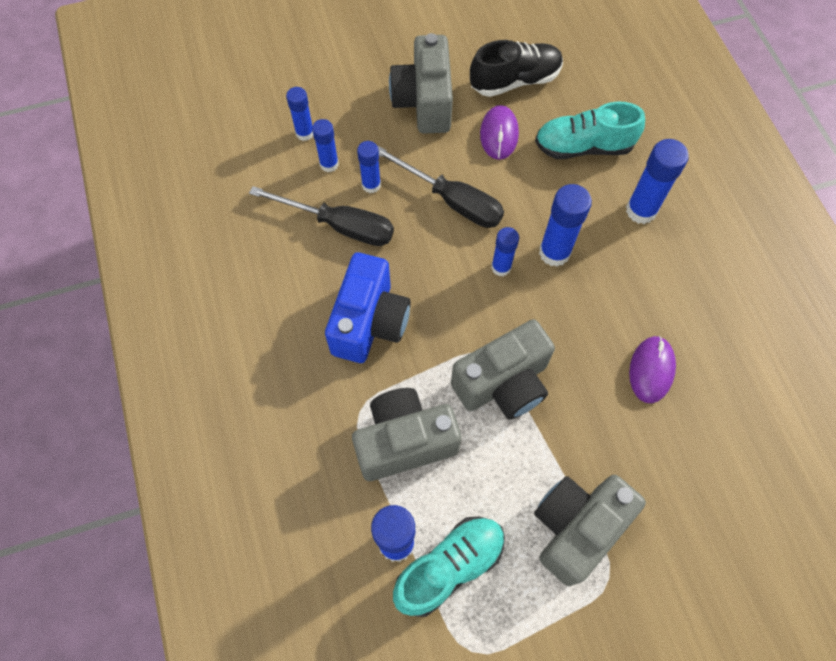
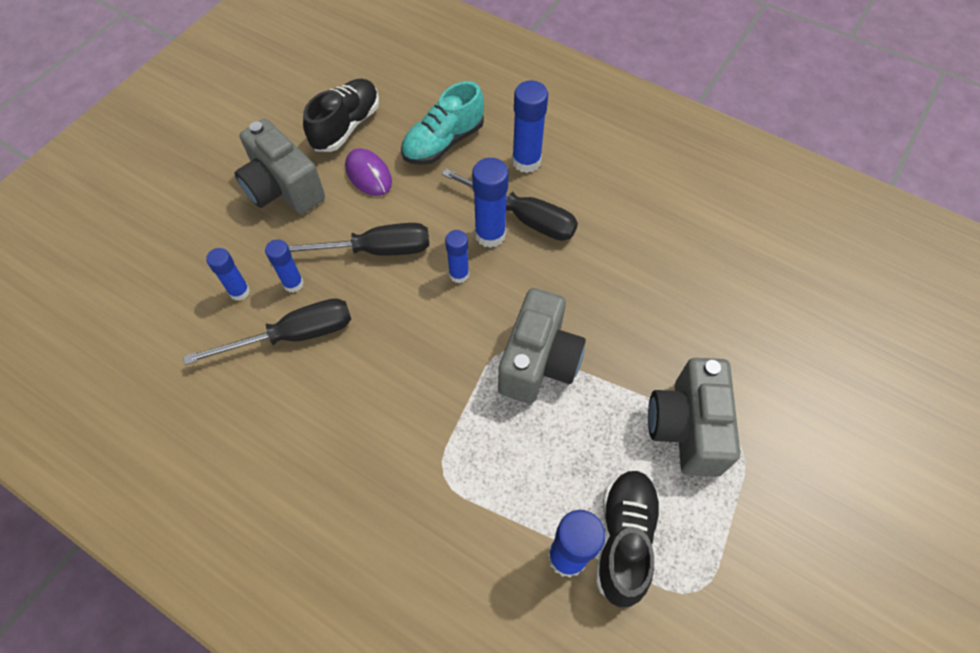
camera: 40 degrees left, 5 degrees down
blue glue stick [286,87,313,141] -> none
blue camera [325,253,411,363] -> none
grey camera [352,388,462,481] -> none
turquoise shoe [393,517,505,617] -> black shoe [595,471,661,607]
purple mouse [629,336,676,403] -> none
none -> black screwdriver [442,168,578,241]

